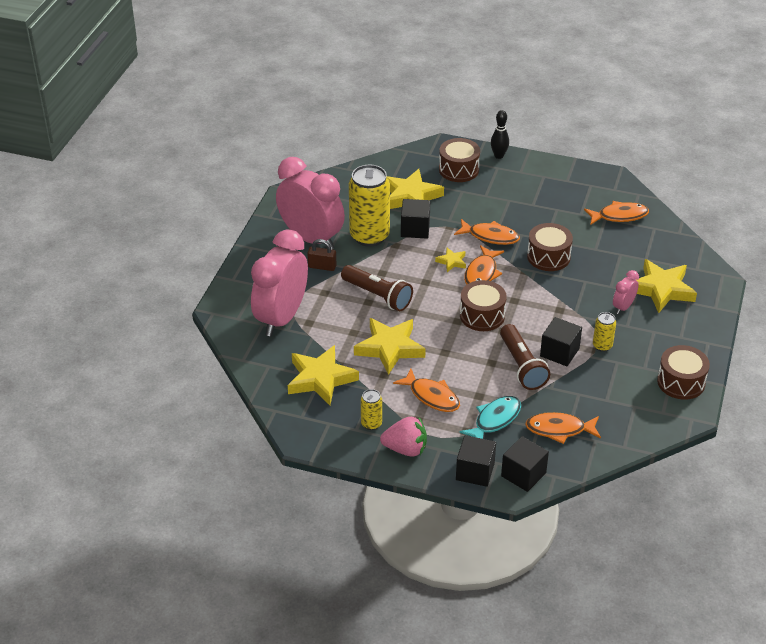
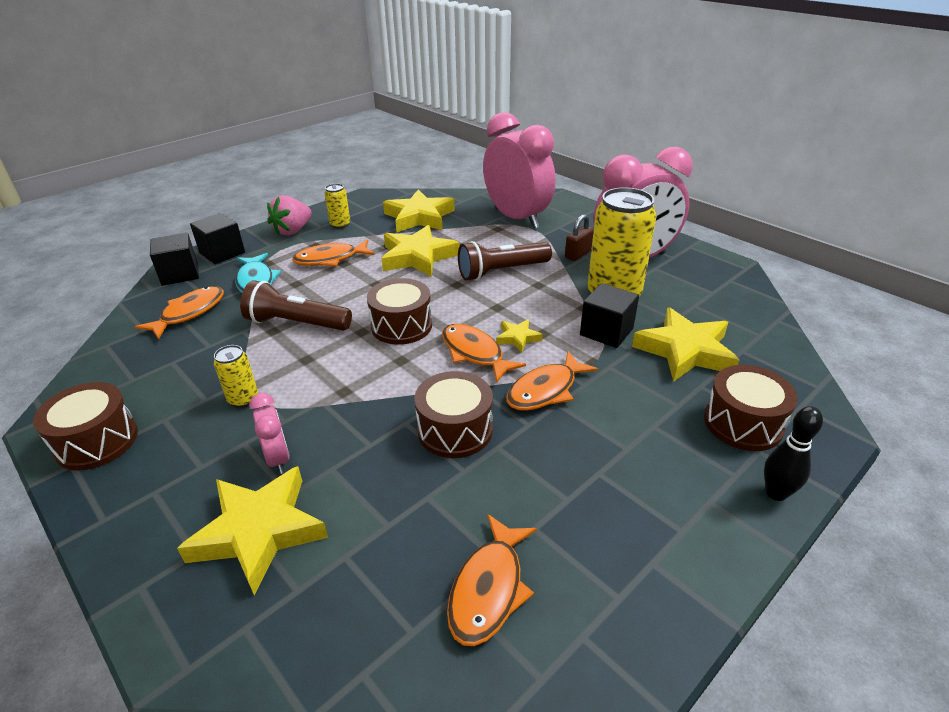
camera: 120 degrees right, 5 degrees down
black cube [540,317,582,366] -> none

